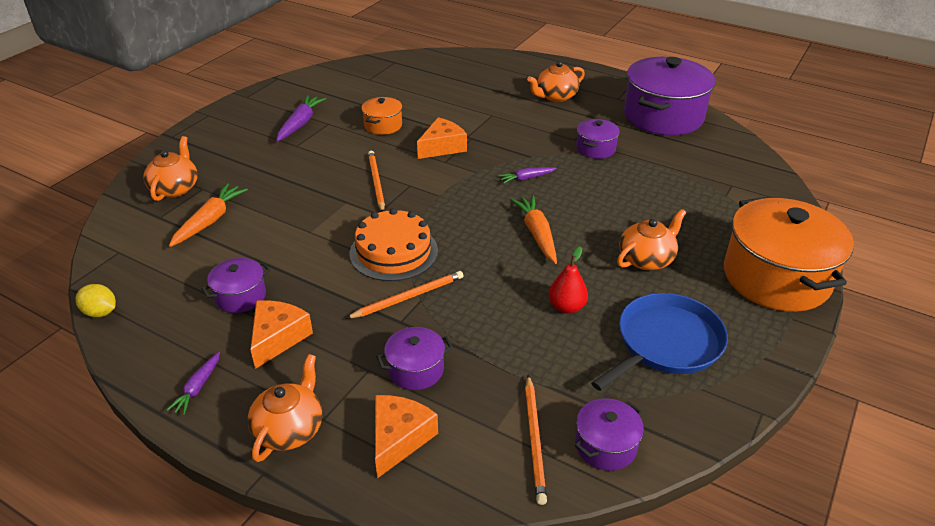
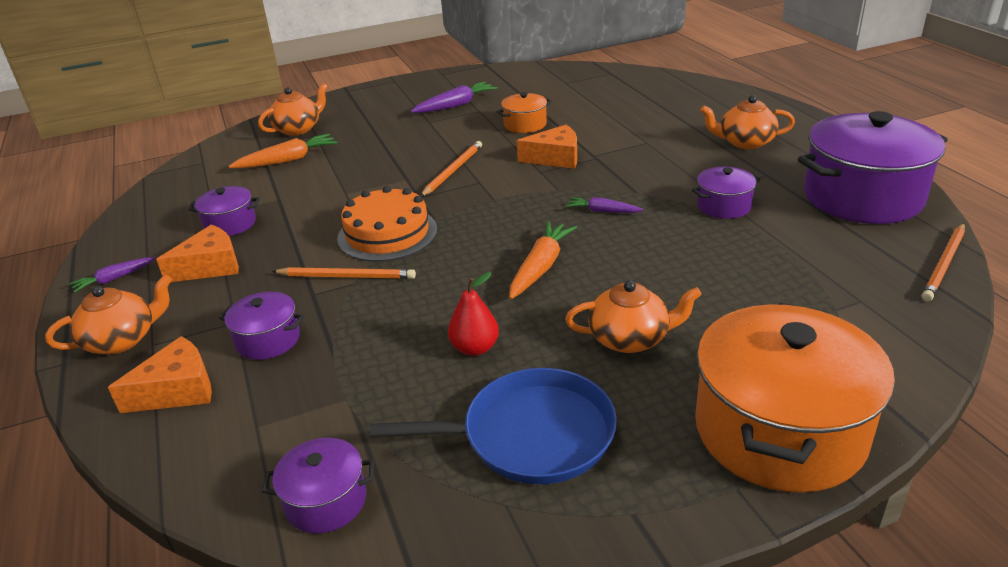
camera: 40 degrees right, 5 degrees down
yellow lemon [76,284,116,317] -> none
orange pencil [525,375,547,505] -> orange pencil moved to [922,223,965,301]

